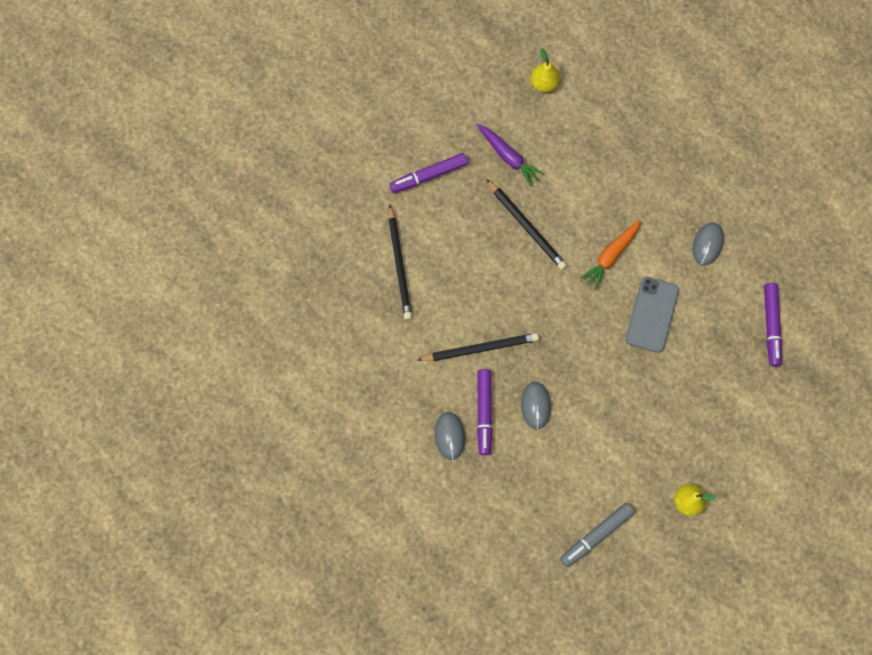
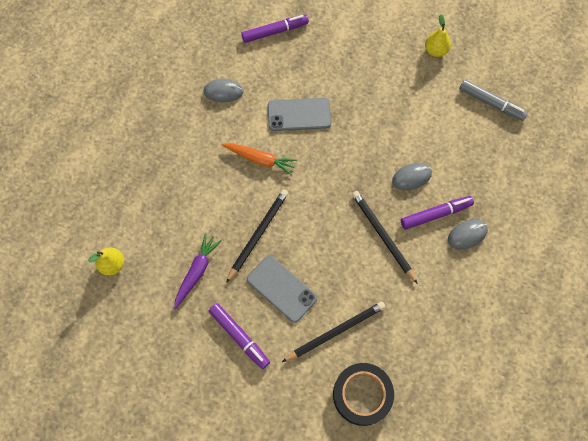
camera: 110 degrees left, 5 degrees down
none -> grey phone [247,255,317,323]
none -> black tape [333,363,394,426]

